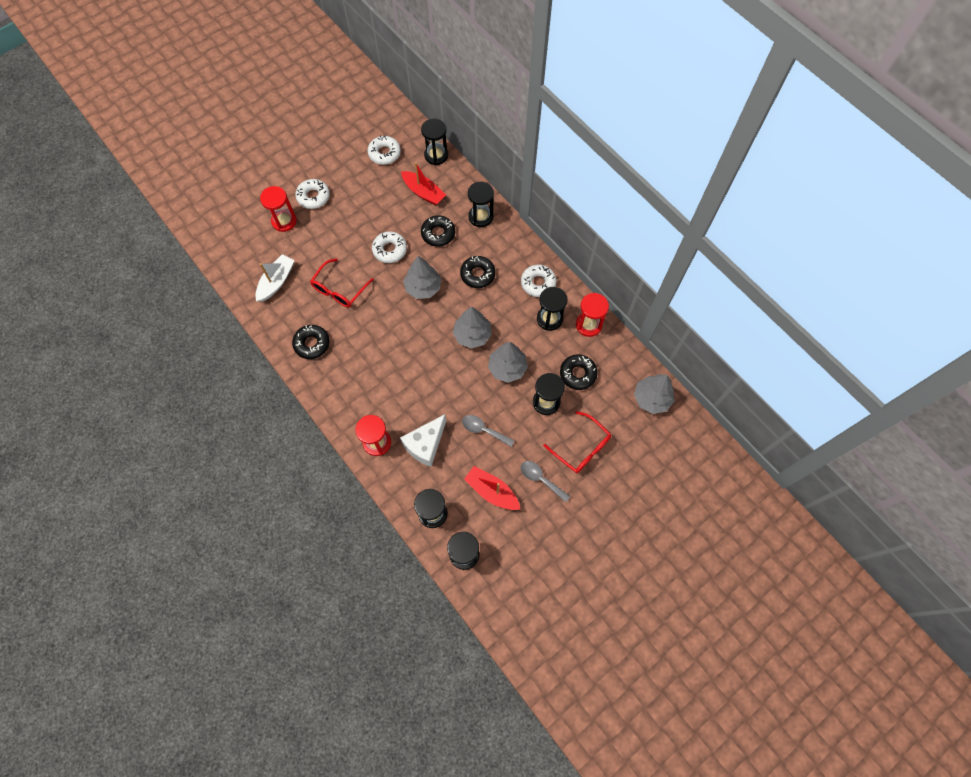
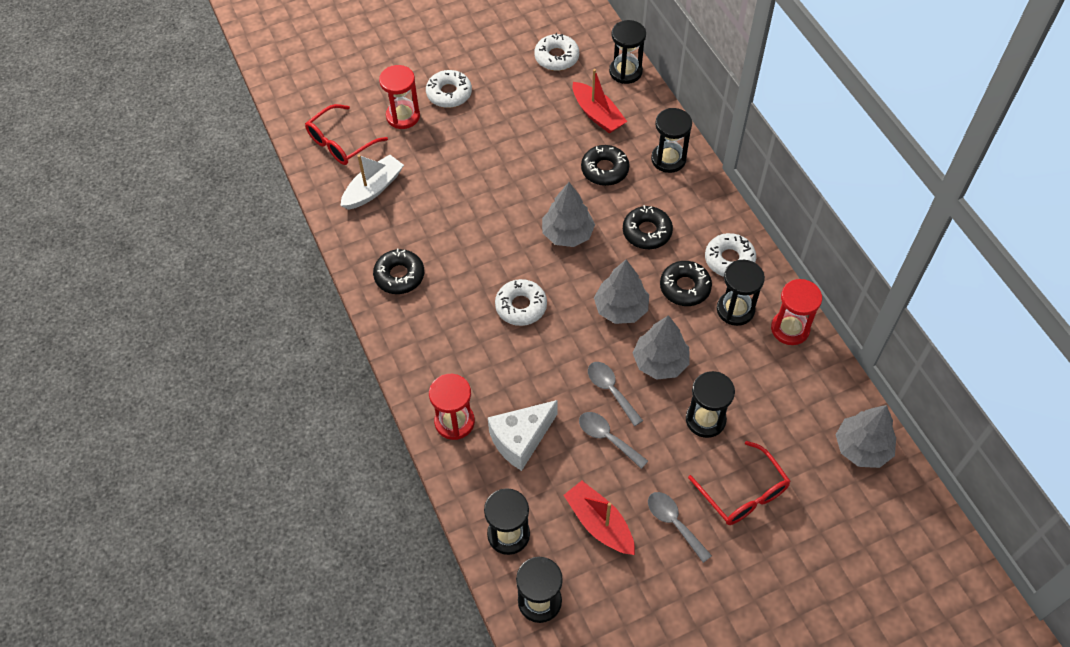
camera: 15 degrees right, 10 degrees down
red glasses [310,258,374,307] -> red glasses moved to [305,104,388,165]
white donut [372,231,407,263] -> white donut moved to [495,279,547,326]
black donut [560,354,598,390] -> black donut moved to [660,261,712,306]
none -> grey spoon [588,362,643,426]

